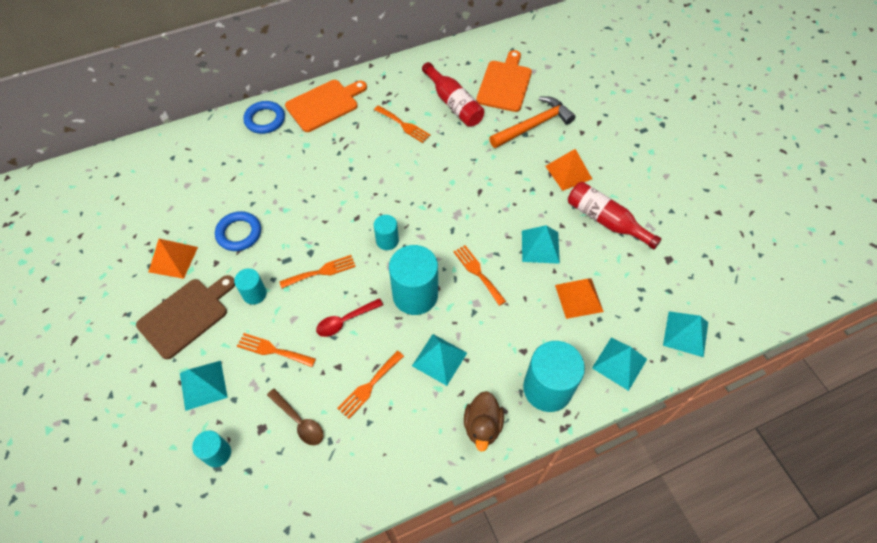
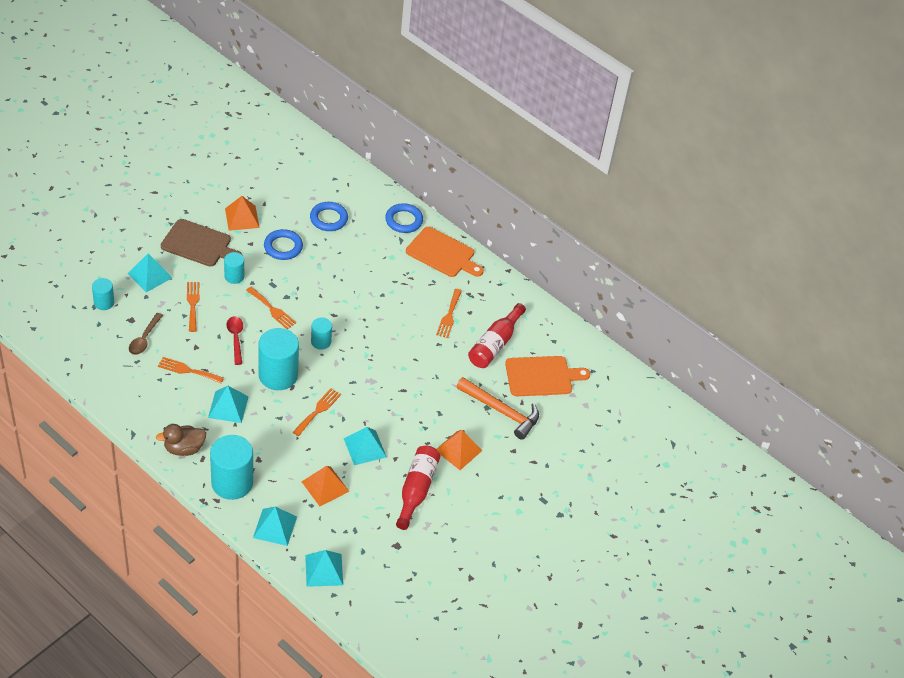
camera: 60 degrees right, 10 degrees down
red spoon [316,298,383,337] -> red spoon turned 45 degrees clockwise [226,316,243,365]
none -> blue ring [310,202,348,231]

